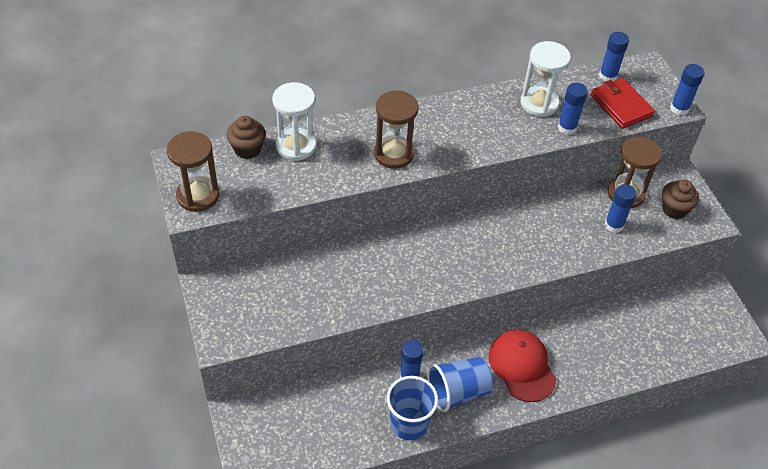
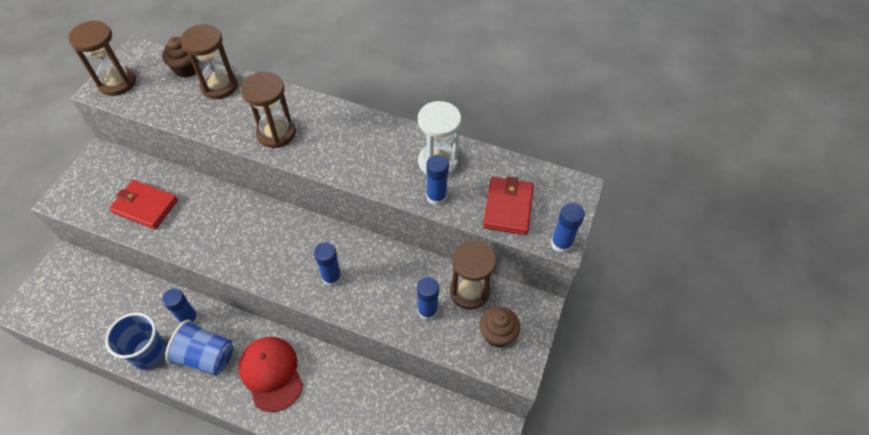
camera: 40 degrees right, 5 degrees up
white hourglass [272,82,316,161] -> brown hourglass [180,24,238,99]
red cap [489,330,557,402] -> red cap turned 45 degrees counterclockwise [238,337,303,412]
blue glue stick [599,32,629,82] -> blue glue stick moved to [314,242,342,286]
none -> red wallet [109,180,178,229]

